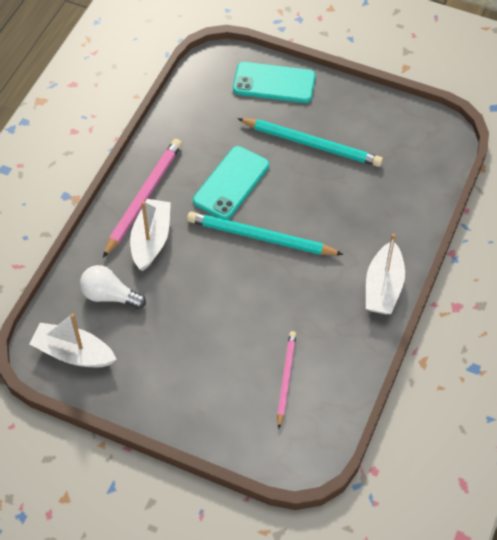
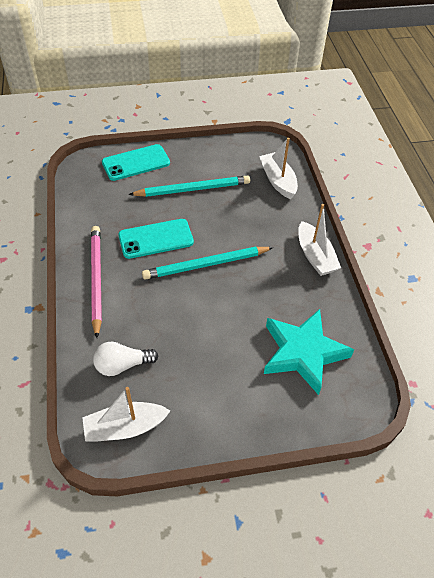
camera: 35 degrees left, 5 degrees down
white boat [130,199,171,271] -> white boat moved to [259,138,298,199]
turquoise phone [193,146,269,220] -> turquoise phone turned 75 degrees clockwise [118,219,194,259]
pink pencil [277,331,296,429] -> turquoise star [264,309,354,395]

